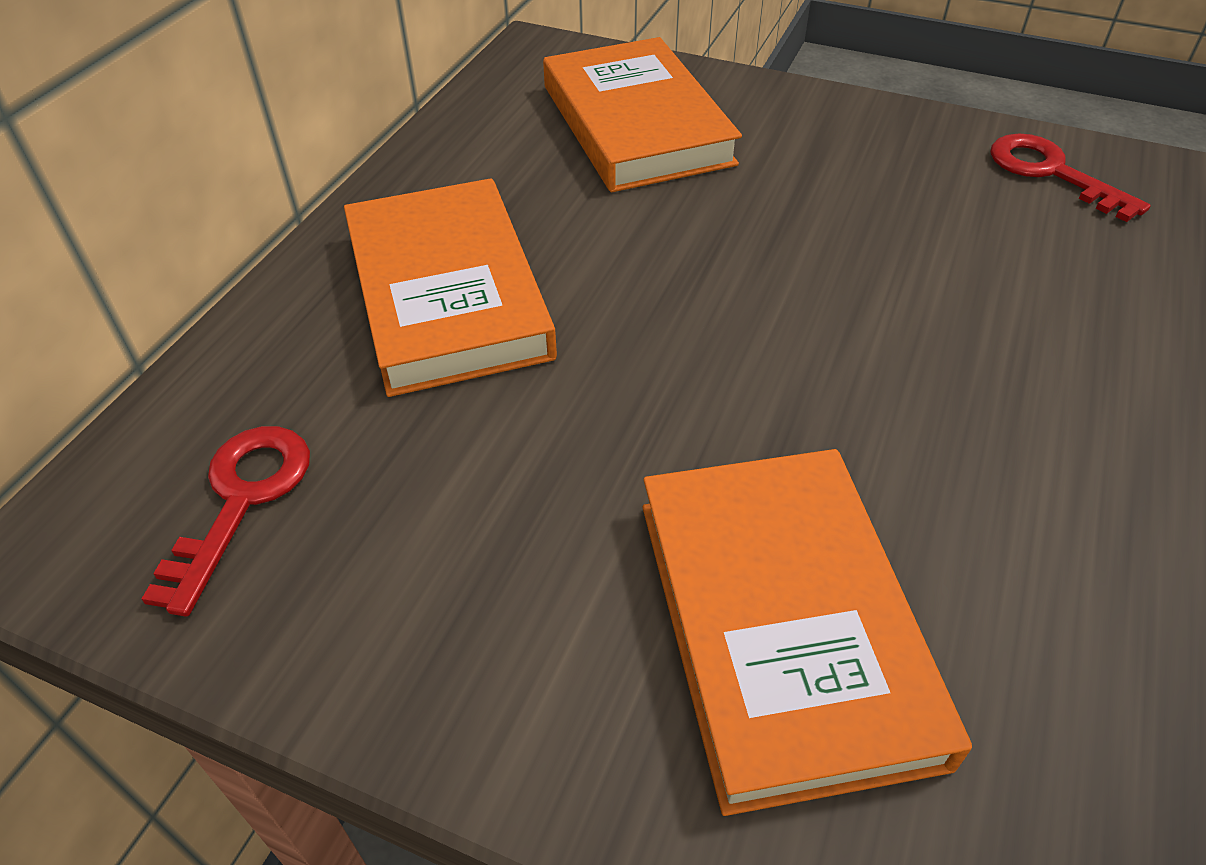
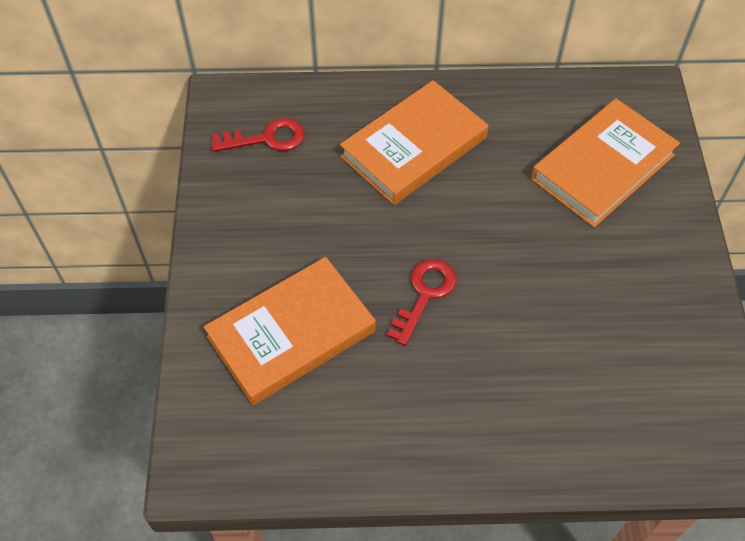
camera: 65 degrees right, 10 degrees up
red key [991,134,1151,222] -> red key moved to [387,259,457,346]

